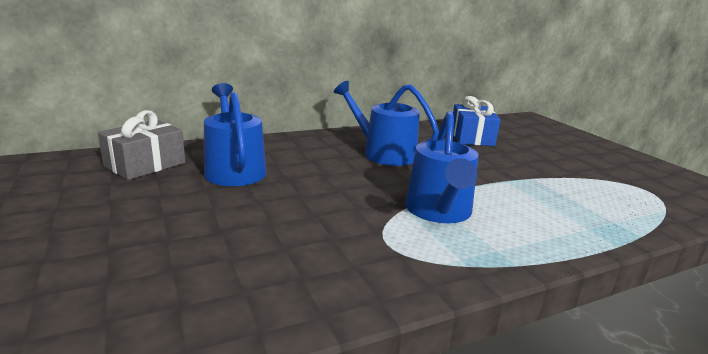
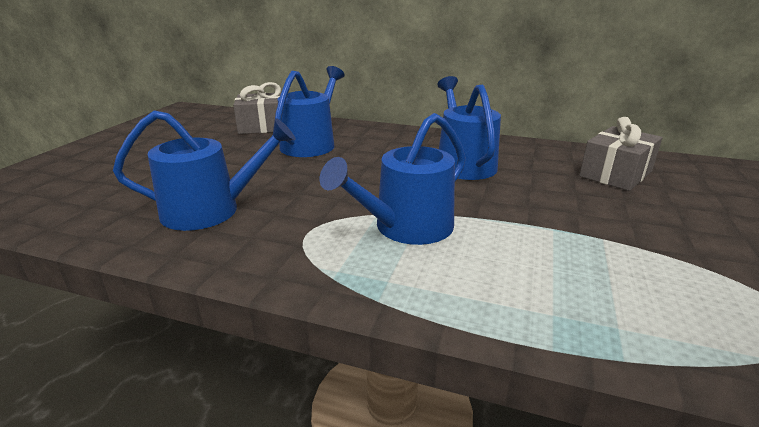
camera: 45 degrees right, 5 degrees up
blue gift [453,96,501,146] -> grey gift [579,117,662,191]
none -> blue watering can [113,110,296,231]

